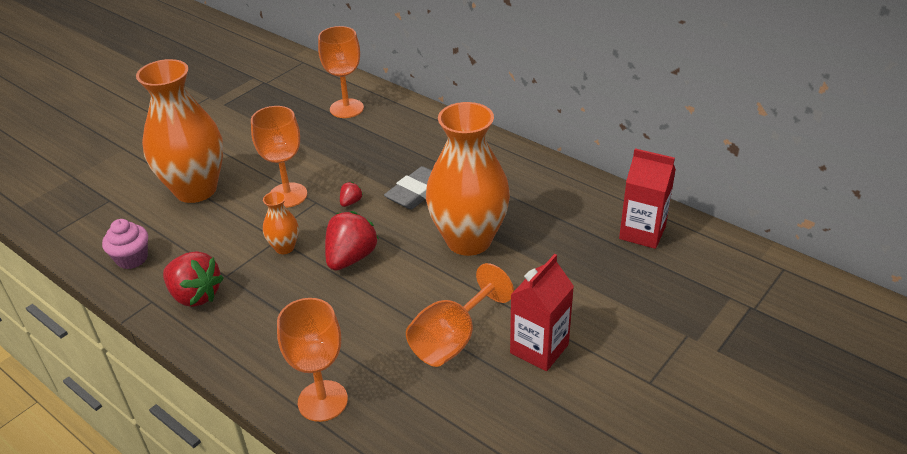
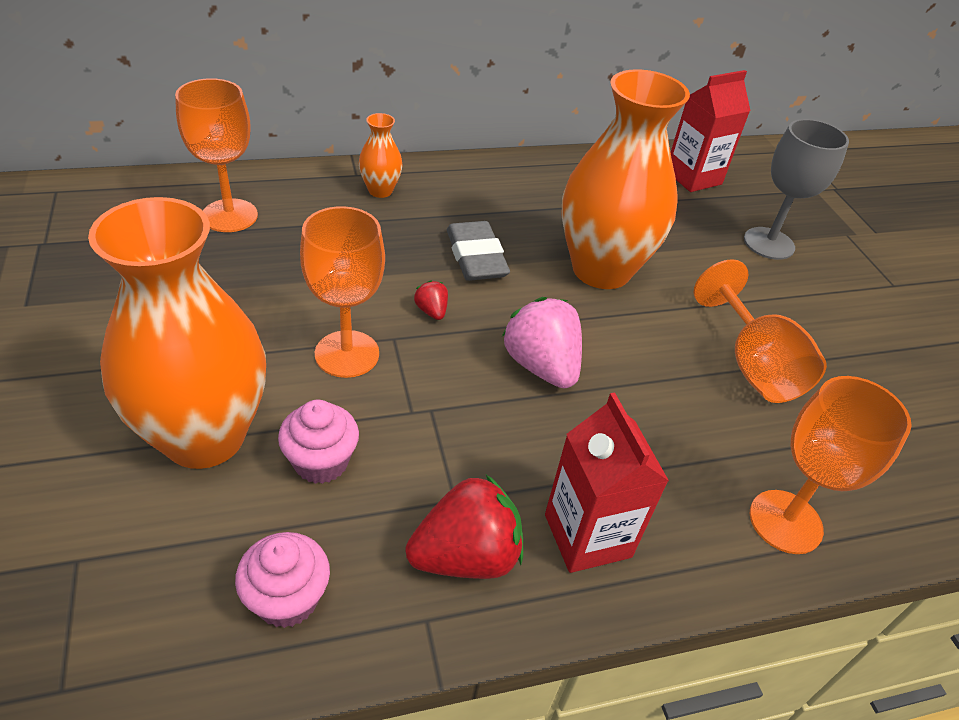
camera: 60 degrees left, 5 degrees up
orange vase [263,191,299,254] -> orange vase moved to [359,113,403,198]
red strawberry [325,211,379,271] -> pink strawberry [502,297,582,388]
red carton [510,254,574,371] -> red carton moved to [545,392,669,573]
none -> pink cupcake [278,400,359,484]
none -> grey goblet [744,119,849,260]

